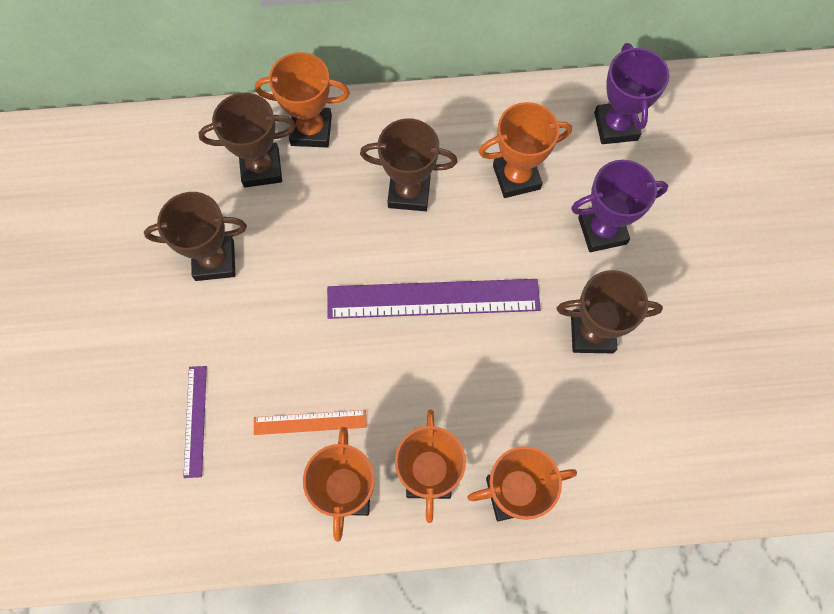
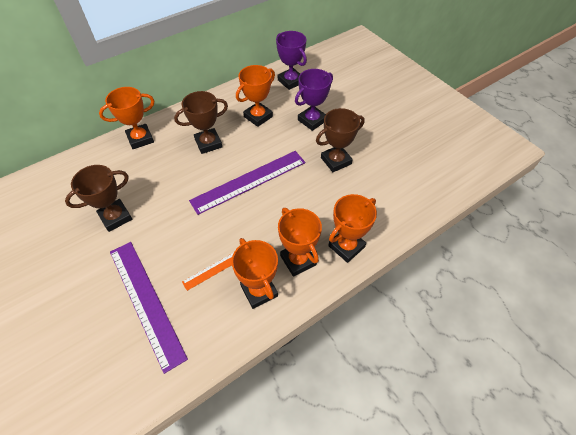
camera: 30 degrees left, 15 degrees down
purple ruler [183,366,207,478] -> purple ruler [110,242,188,374], size x1.98
brown trophy [198,93,296,187] -> none

